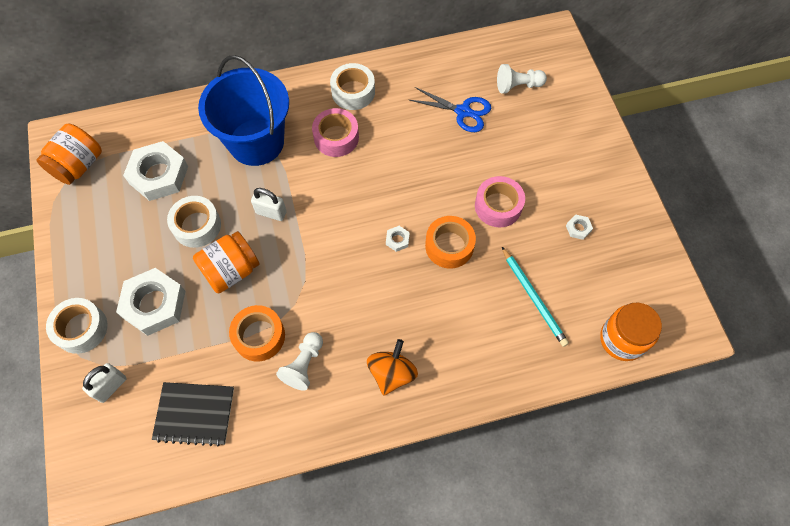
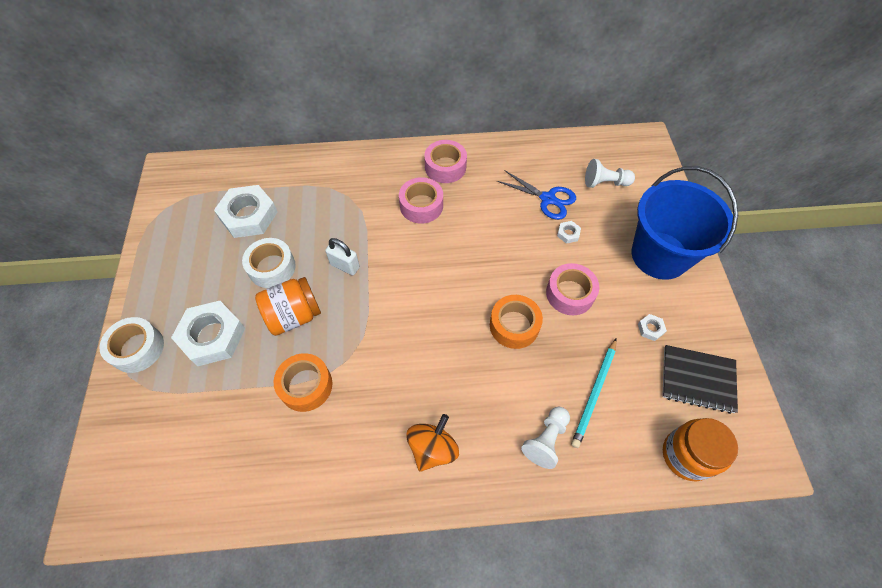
camera: 10 degrees right, 5 degrees down
orange jar [37,124,102,185] -> none
white padlock [82,363,127,403] -> none
black notebook [152,382,234,447] -> black notebook moved to [662,345,738,414]
blue bucket [198,55,289,166] -> blue bucket moved to [631,166,738,280]
white pawn [276,332,323,391] -> white pawn moved to [521,407,570,469]
white tape [330,63,375,110] -> pink tape [424,140,467,183]
white nut [386,226,410,252] -> white nut moved to [557,221,581,244]
turquoise pencil [502,247,569,347] -> turquoise pencil turned 45 degrees clockwise [571,338,617,448]

